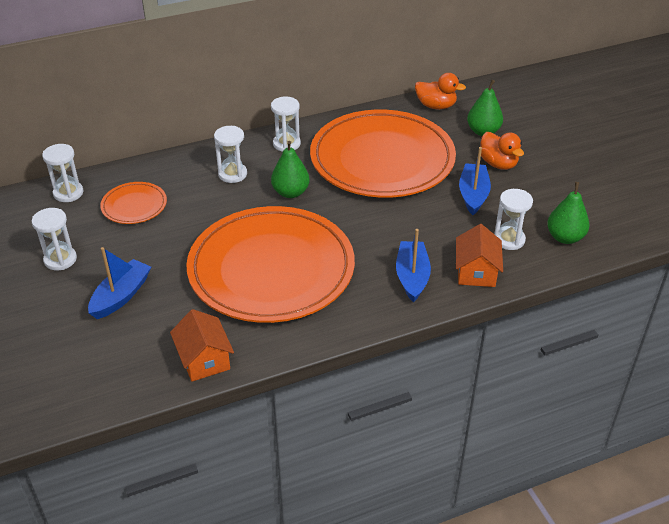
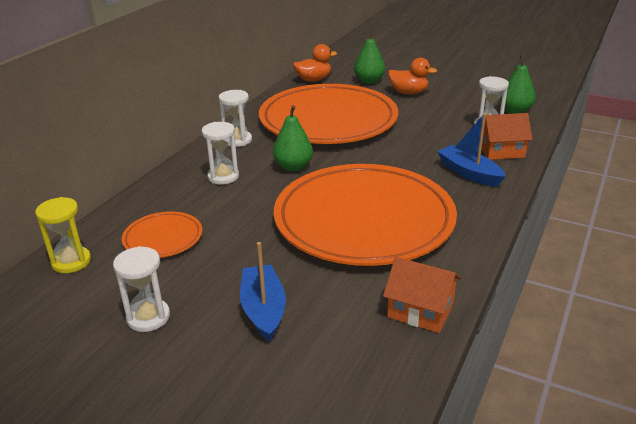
camera: 40 degrees left, 10 degrees down
white hourglass [42,144,83,202] -> yellow hourglass [35,197,91,273]
orange house [456,224,503,287] -> orange house turned 60 degrees counterclockwise [479,113,533,160]
blue boat [459,147,491,215] -> none

